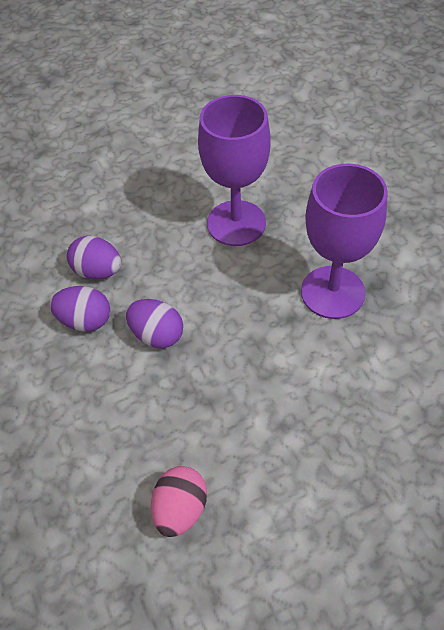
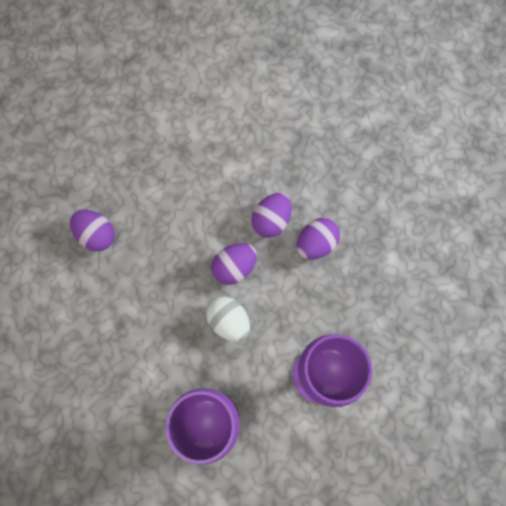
camera: 110 degrees right, 20 degrees up
pink egg [151,466,207,537] -> purple egg [70,210,115,251]
none -> white egg [206,297,250,342]

